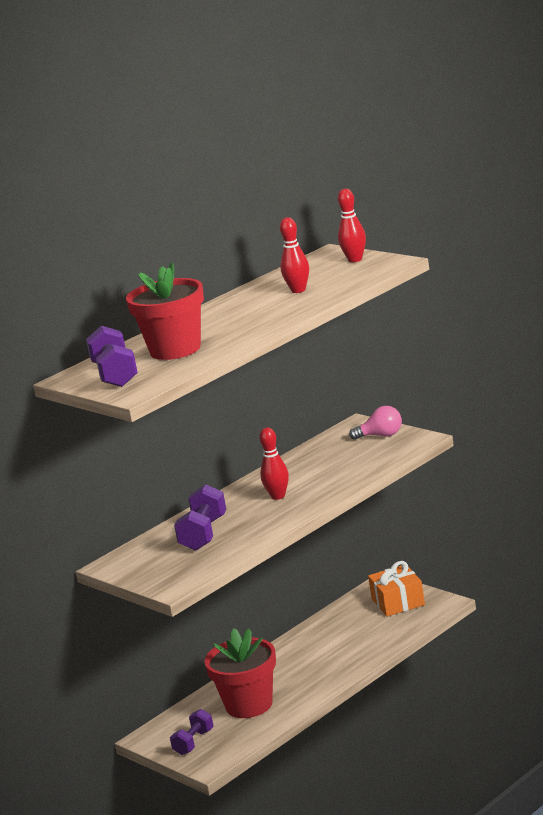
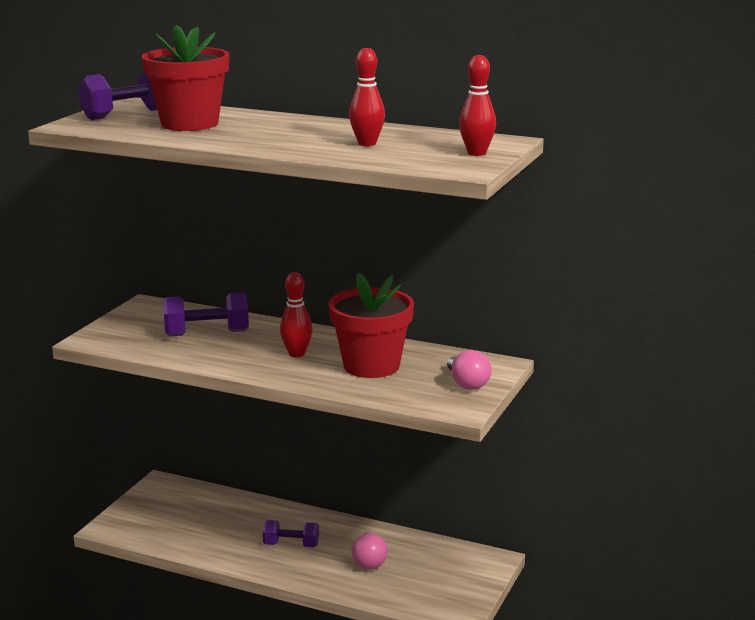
camera: 65 degrees right, 0 degrees up
purple dumbbell [170,709,214,755] -> purple dumbbell moved to [263,520,319,547]
red flower pot [204,628,276,718] -> red flower pot moved to [328,273,414,378]
orange gift [368,561,425,617] -> none
none -> pink light bulb [352,532,388,569]

